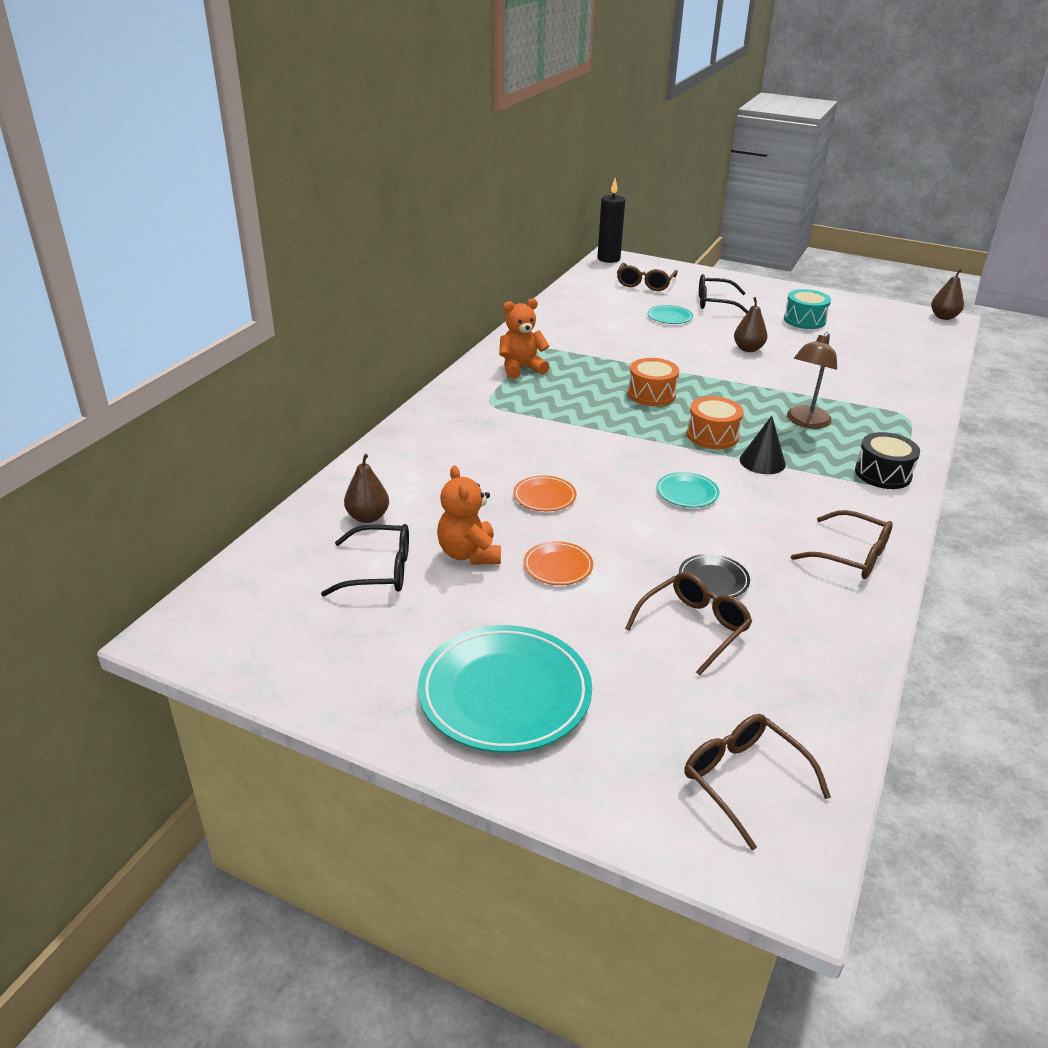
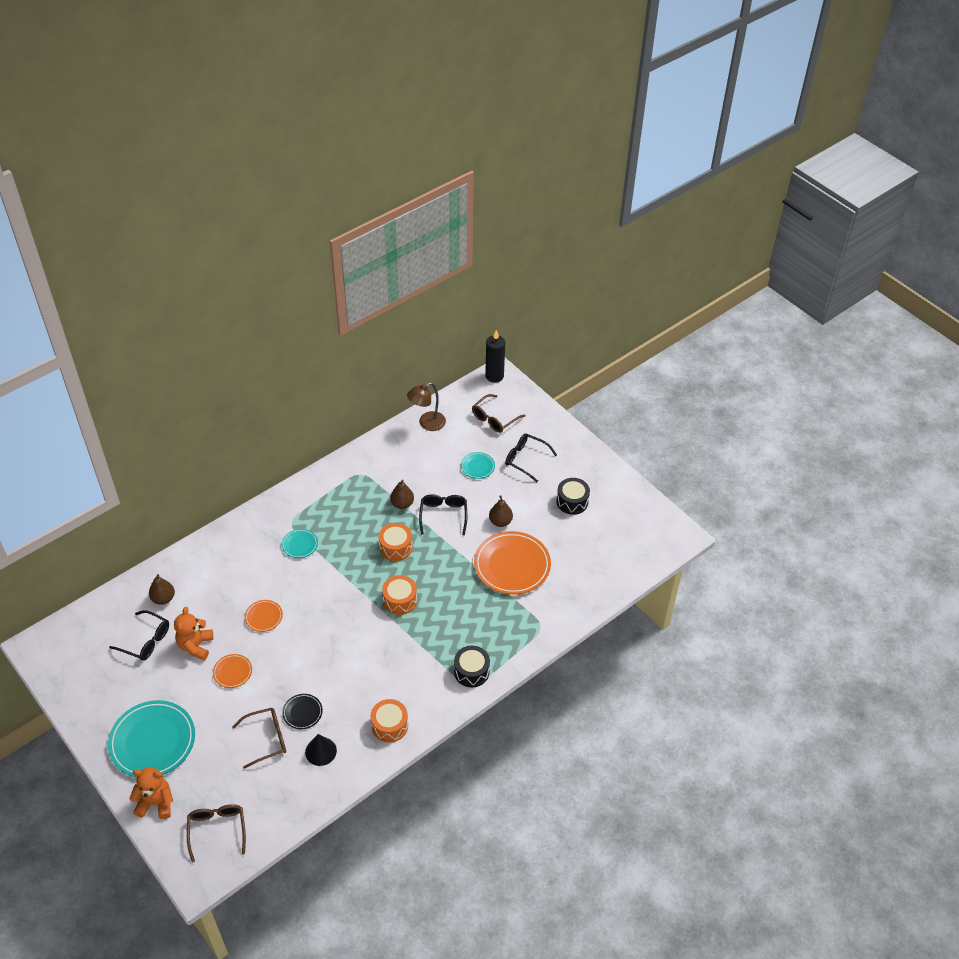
camera: 25 degrees right, 15 degrees up
orange teddy bear [499,298,550,379] -> orange teddy bear moved to [129,767,173,819]
turquoise plate [656,472,719,508] -> turquoise plate moved to [282,529,318,558]
black cone [740,416,786,474] -> black cone moved to [305,734,337,766]
turquoise drum [784,289,831,329] -> black drum [556,478,590,515]
brown lamp [787,332,837,428] -> brown lamp moved to [407,382,446,431]
brown glasses [791,510,893,579] -> orange drum [371,699,408,743]
brown pear [931,269,964,320] -> brown pear moved to [390,479,414,509]
none -> black glasses [419,494,467,535]
none -> orange plate [474,531,551,595]

